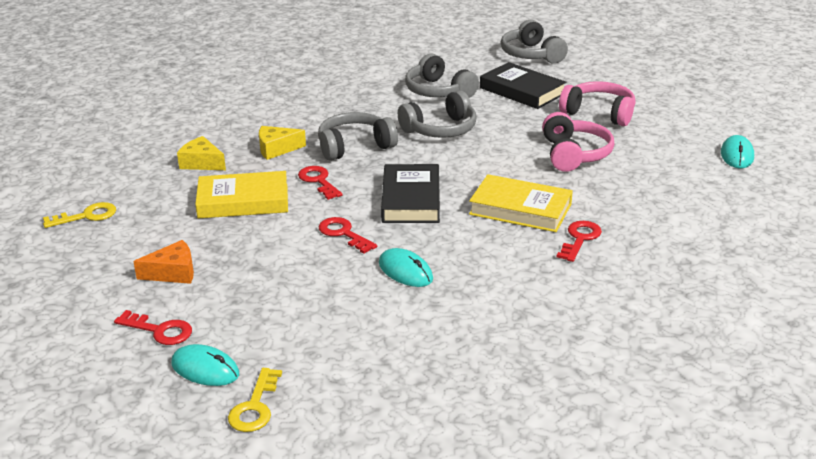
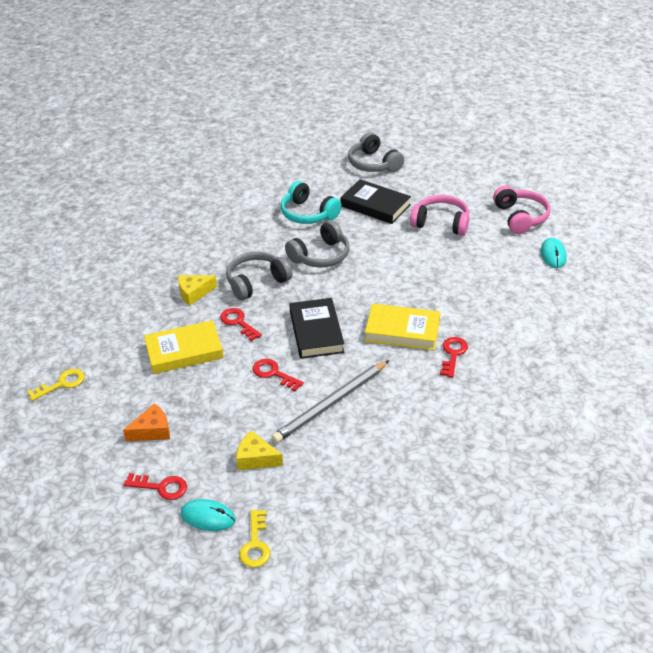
camera: 10 degrees left, 10 degrees up
yellow cheese [177,136,226,170] -> yellow cheese moved to [236,430,283,470]
turquoise mouse [379,248,433,287] -> grey pencil [272,360,389,443]
grey headphones [405,53,479,98] -> turquoise headphones [281,181,342,224]
pink headphones [542,112,614,172] -> pink headphones moved to [493,186,551,234]

